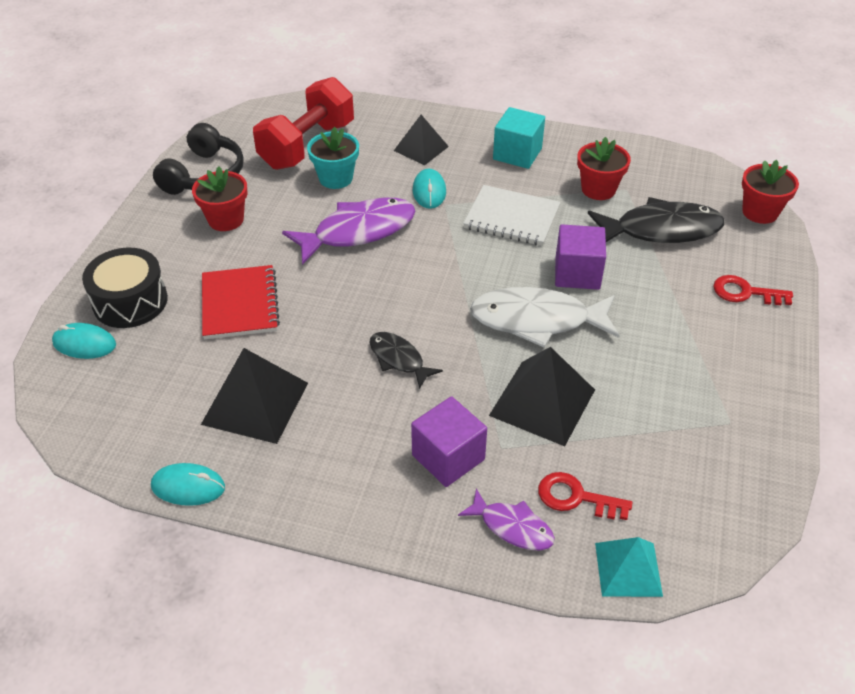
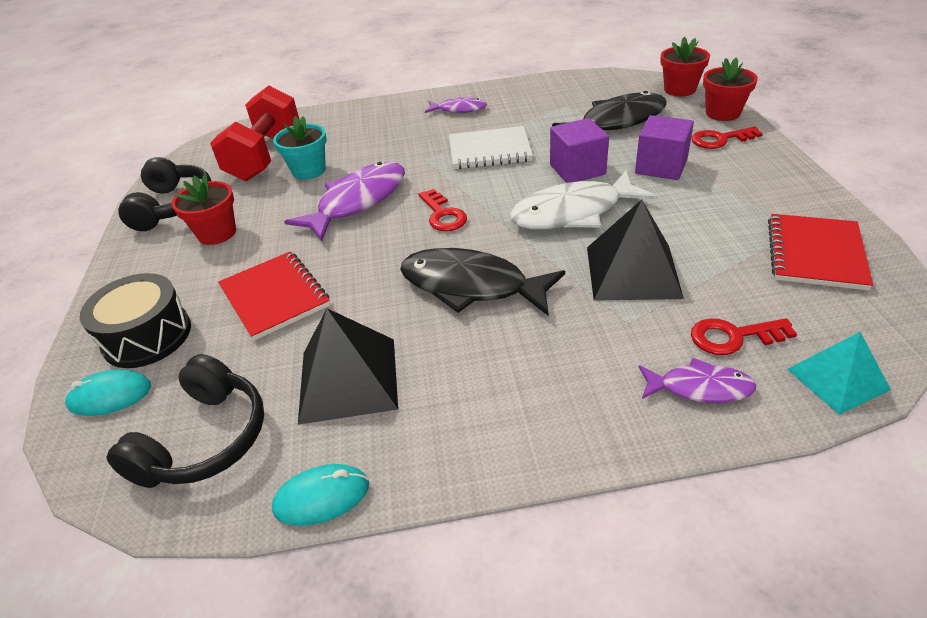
camera: 20 degrees left, 5 degrees down
black fish [370,332,443,389] -> black fish [400,248,565,315], size x1.81
black pyramid [394,115,449,165] -> none
purple cube [411,396,487,487] -> purple cube moved to [635,115,694,180]
turquoise mouse [413,169,446,209] -> none
turquoise cube [493,107,545,169] -> purple fish [425,97,487,113]
red flower pot [577,137,631,200] -> red flower pot moved to [703,57,758,121]
none -> black headphones [106,354,264,488]
none -> red key [418,189,467,231]
none -> red notebook [768,214,873,290]

